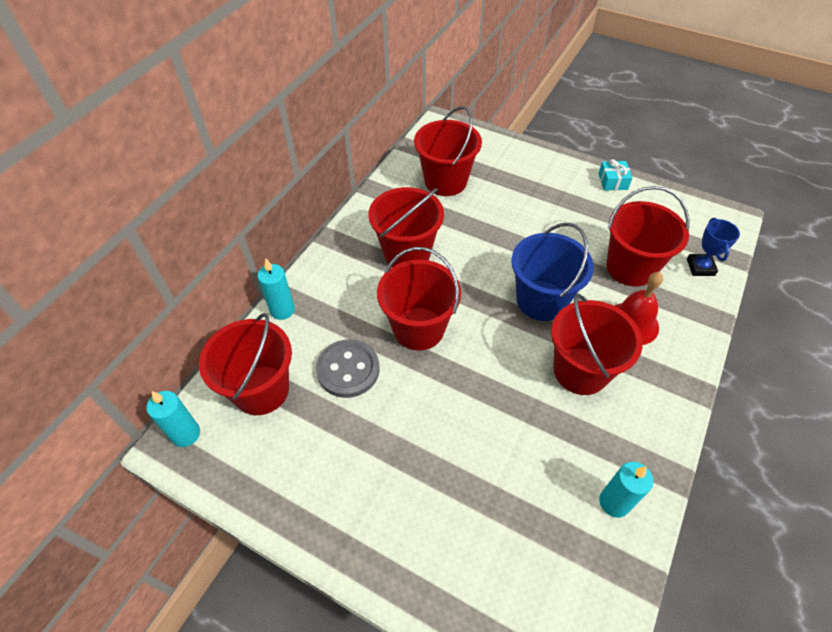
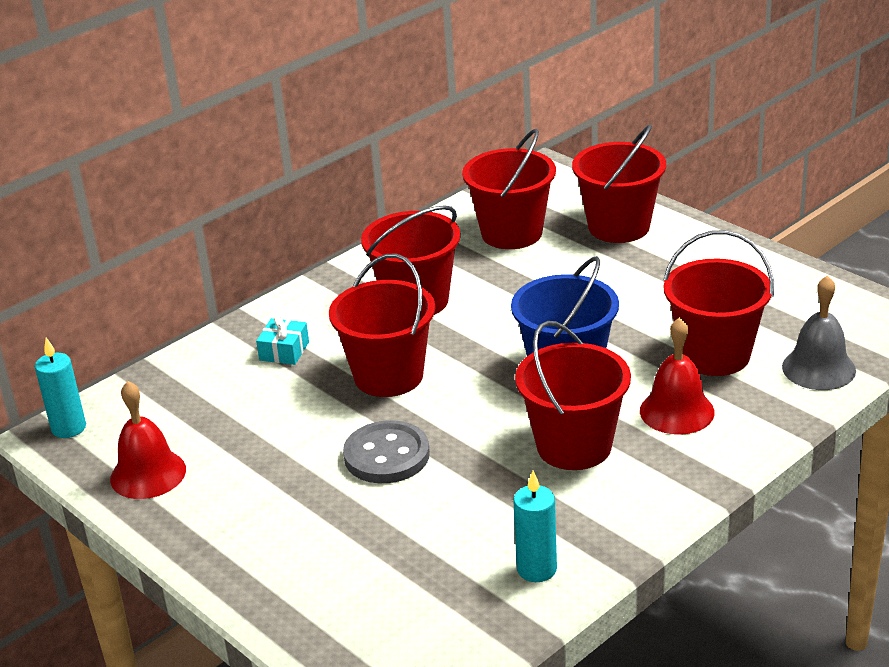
camera: 20 degrees right, 20 degrees down
red bucket [199,313,292,415] -> red bucket moved to [572,124,666,243]
turquoise candle [257,258,295,320] -> none
grey button [316,339,379,398] -> grey button moved to [343,420,430,483]
turquoise gift [598,159,632,190] -> turquoise gift moved to [256,315,309,365]
blue trophy [687,218,740,276] -> grey bell [782,275,856,390]
none -> red bell [110,381,186,499]

